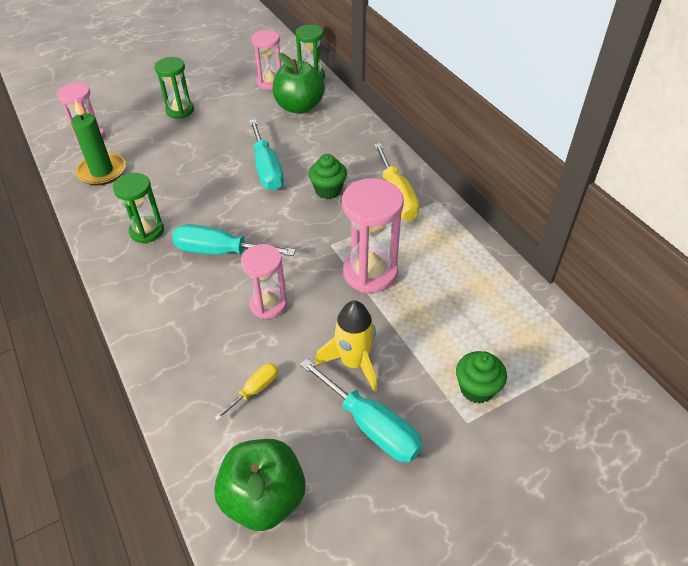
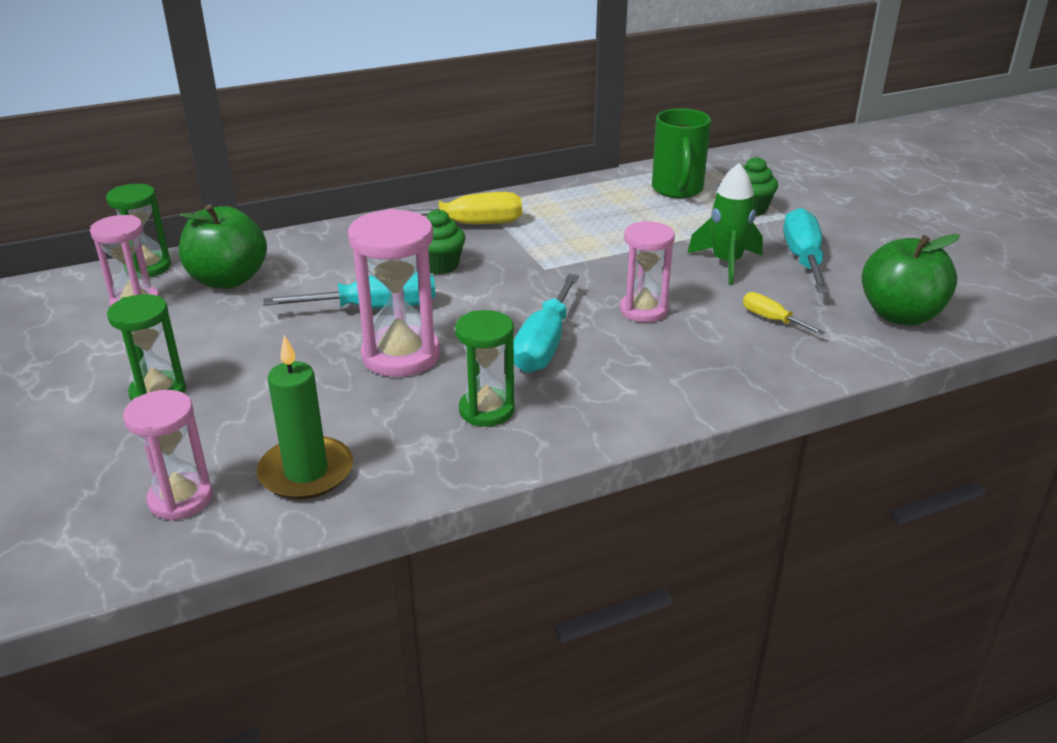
camera: 85 degrees left, 15 degrees down
turquoise screwdriver [300,358,423,462] -> turquoise screwdriver turned 45 degrees counterclockwise [783,208,829,293]
yellow rocket [315,301,377,392] -> green rocket [688,163,763,284]
pink hourglass [342,178,404,293] -> pink hourglass moved to [348,209,440,377]
none -> green mug [652,108,711,198]

